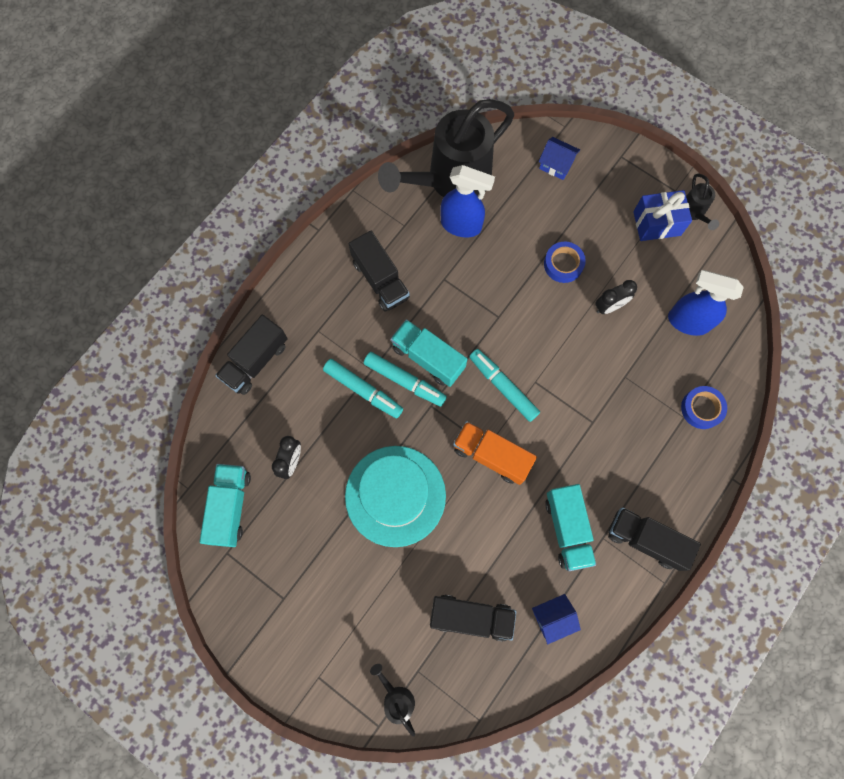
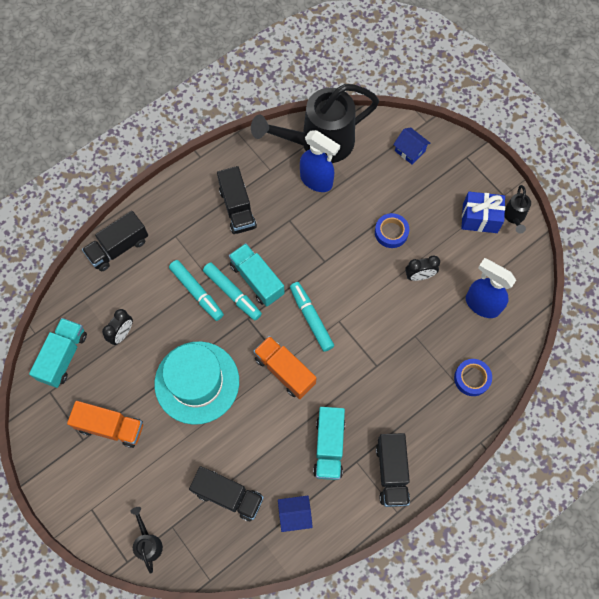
camera: 15 degrees right, 5 degrees down
black truck [608,507,701,571] -> black truck turned 135 degrees counterclockwise [376,433,410,507]
none -> orange truck [67,401,143,448]

